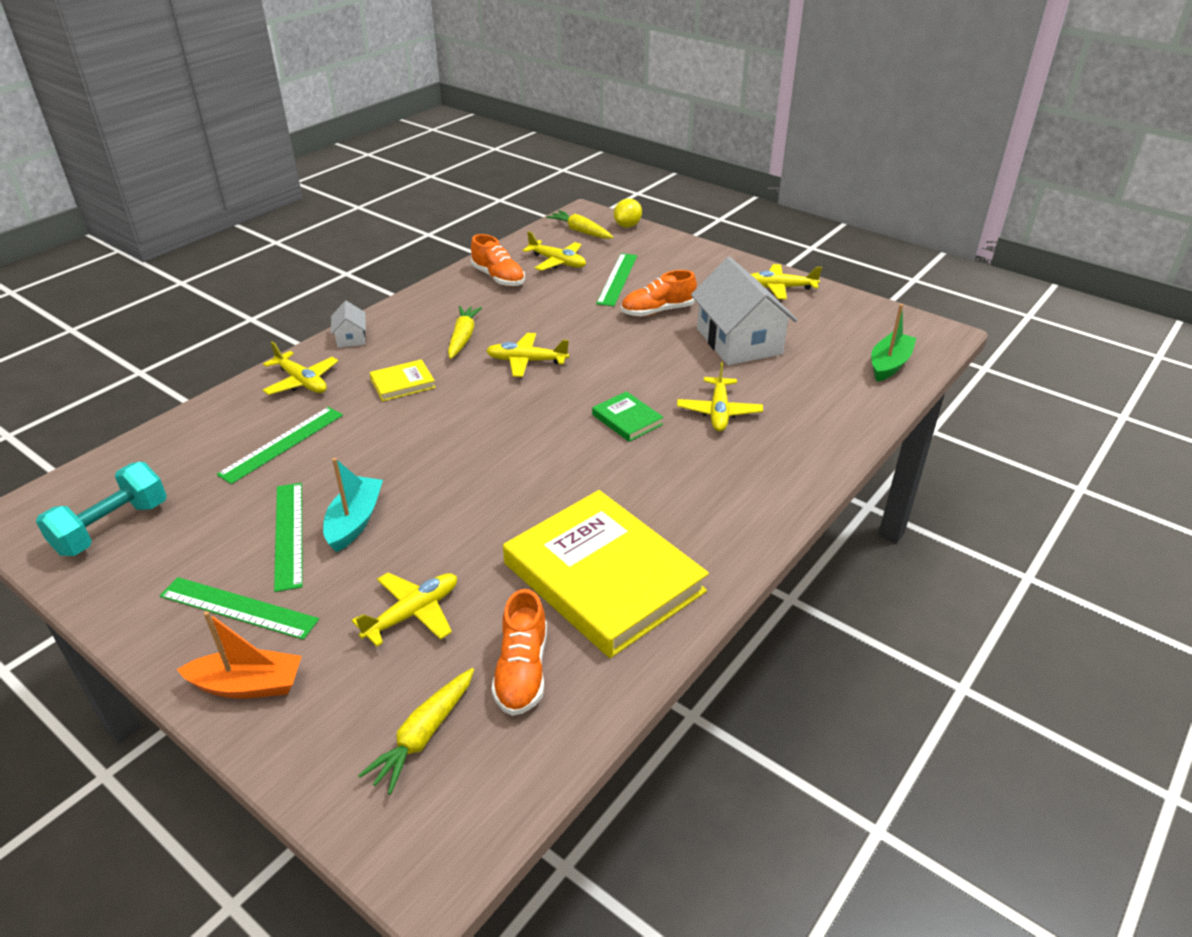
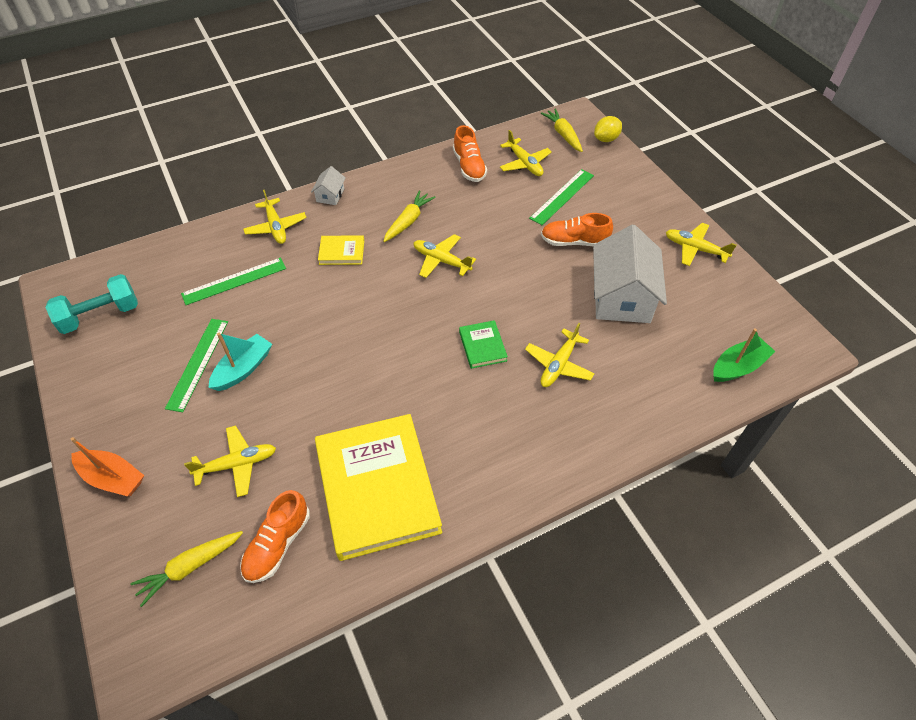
camera: 25 degrees right, 15 degrees up
green ruler [160,577,319,640] -> none

